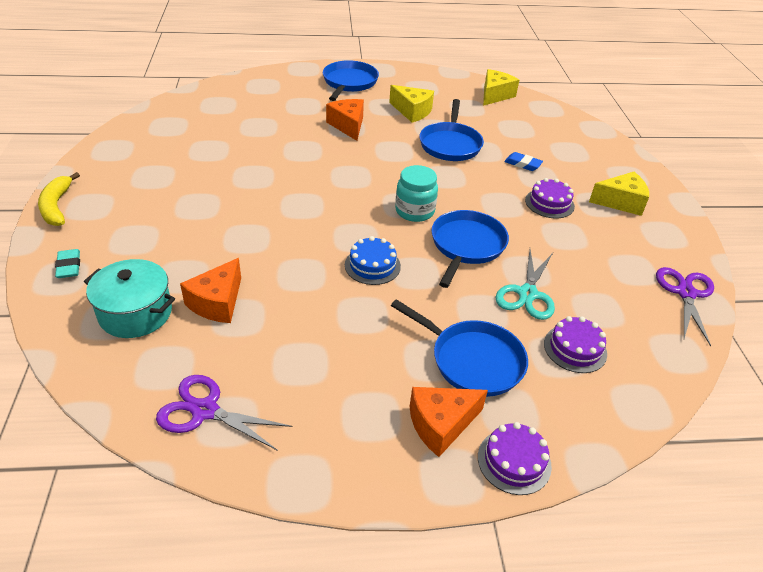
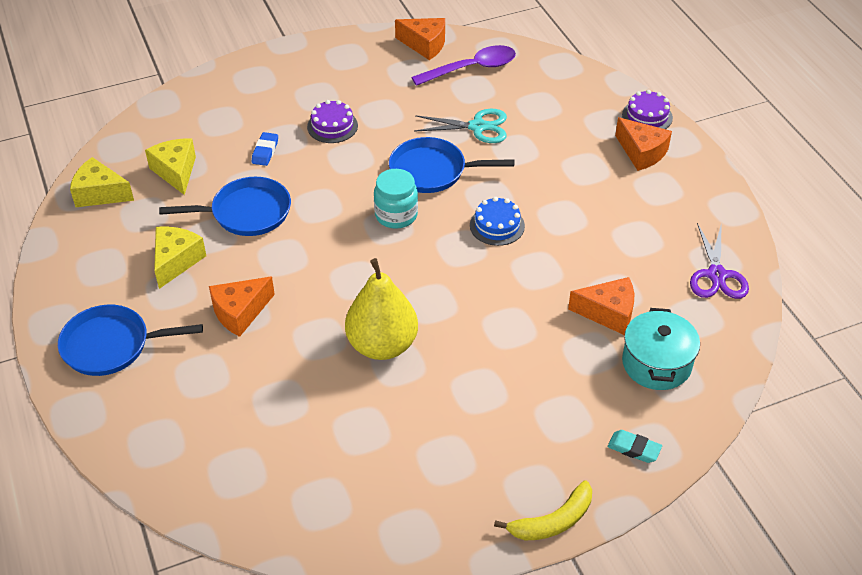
camera: 105 degrees left, 5 degrees up
turquoise eraser [55,249,80,278] -> turquoise eraser turned 60 degrees clockwise [608,430,662,463]
blue pan [391,299,528,397] -> none
purple cake [544,316,607,373] -> none
yellow cheese [589,172,649,216] -> yellow cheese moved to [145,139,196,195]
purple scissors [656,267,714,346] -> orange cheese [395,18,445,60]
none -> yellow pear [345,258,418,360]
none -> purple spoon [411,45,516,86]

